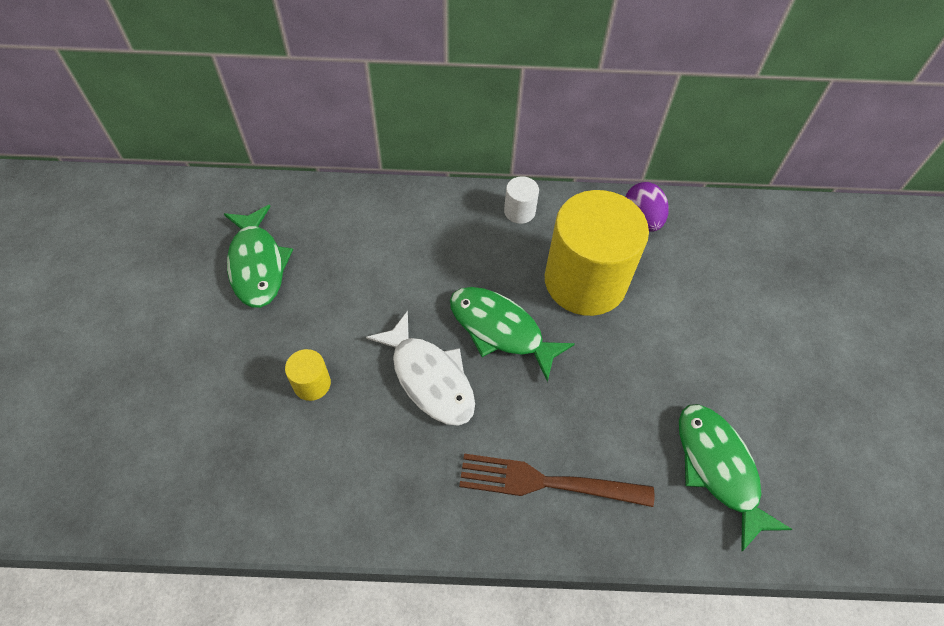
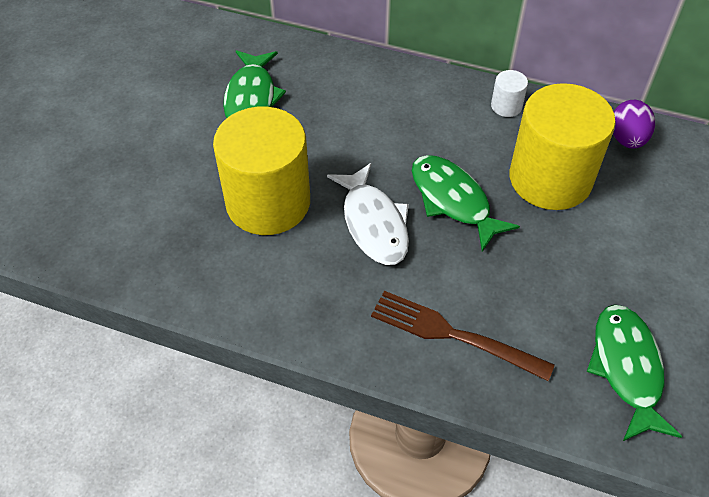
camera: 20 degrees right, 5 degrees down
yellow cylinder [285,349,331,401] -> yellow cylinder [213,107,310,235], size x2.46

